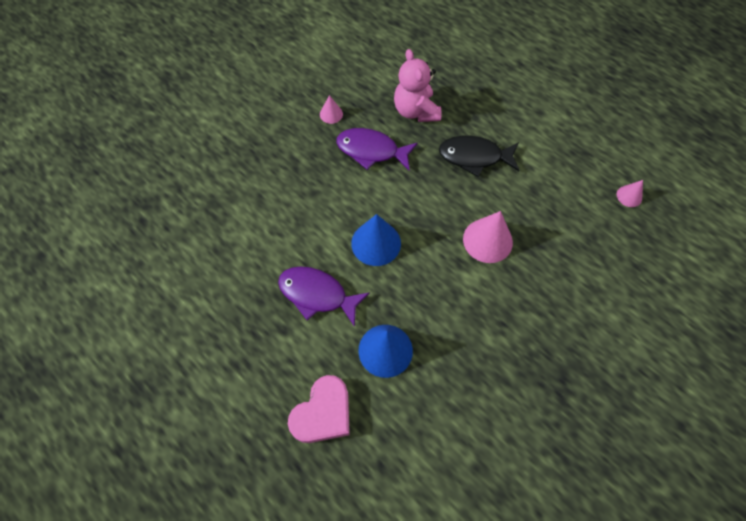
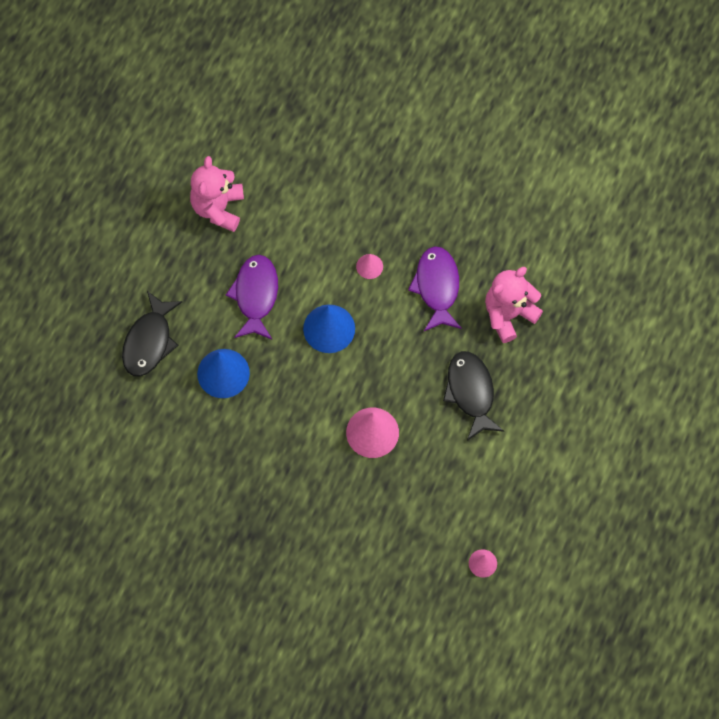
camera: 70 degrees right, 5 degrees up
pink heart [288,375,350,443] -> black fish [122,291,182,377]
pink cone [320,95,343,124] -> pink cone moved to [356,254,383,279]
none -> pink teddy bear [190,156,244,232]

